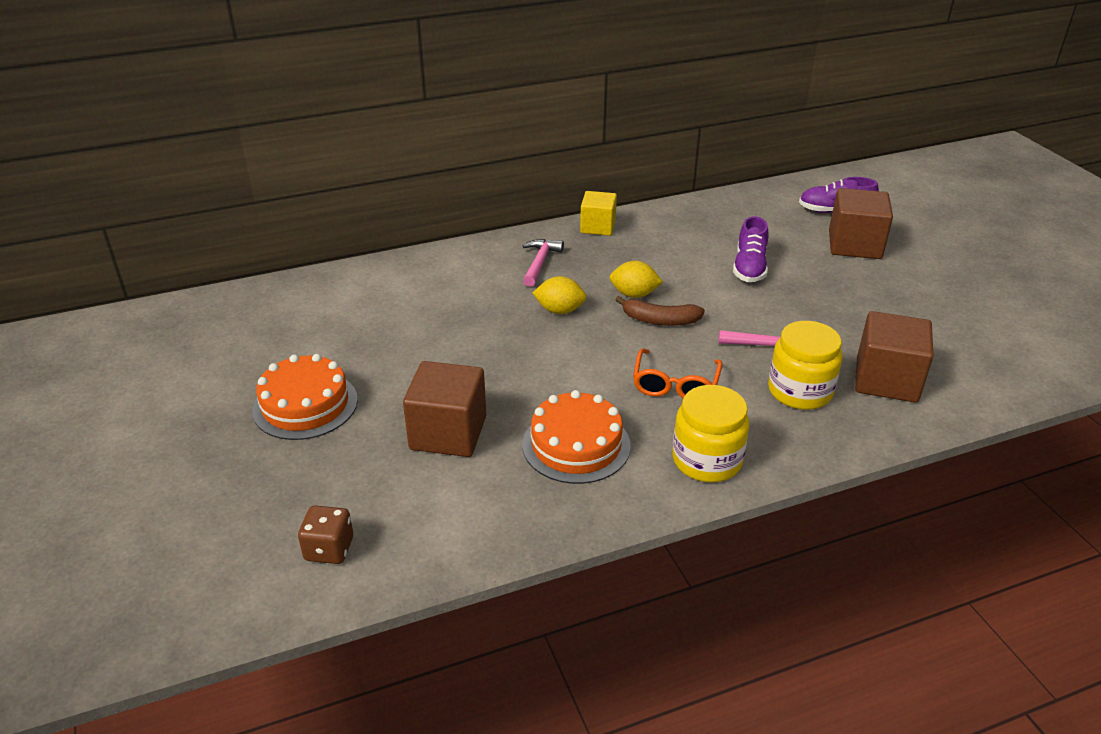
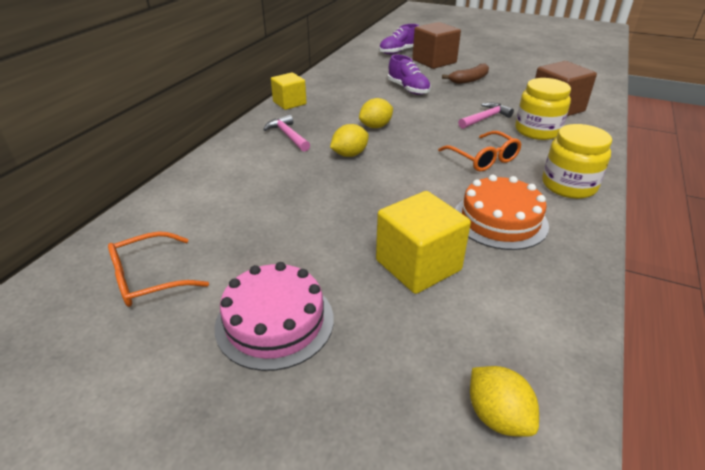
camera: 45 degrees left, 0 degrees up
orange cake [252,354,358,440] -> pink cake [215,262,334,371]
brown dice [298,505,353,564] -> yellow lemon [470,366,539,437]
brown cube [403,361,486,457] -> yellow cube [376,191,471,294]
brown banana [615,296,705,326] -> brown banana moved to [442,63,489,84]
none -> orange glasses [108,231,209,307]

